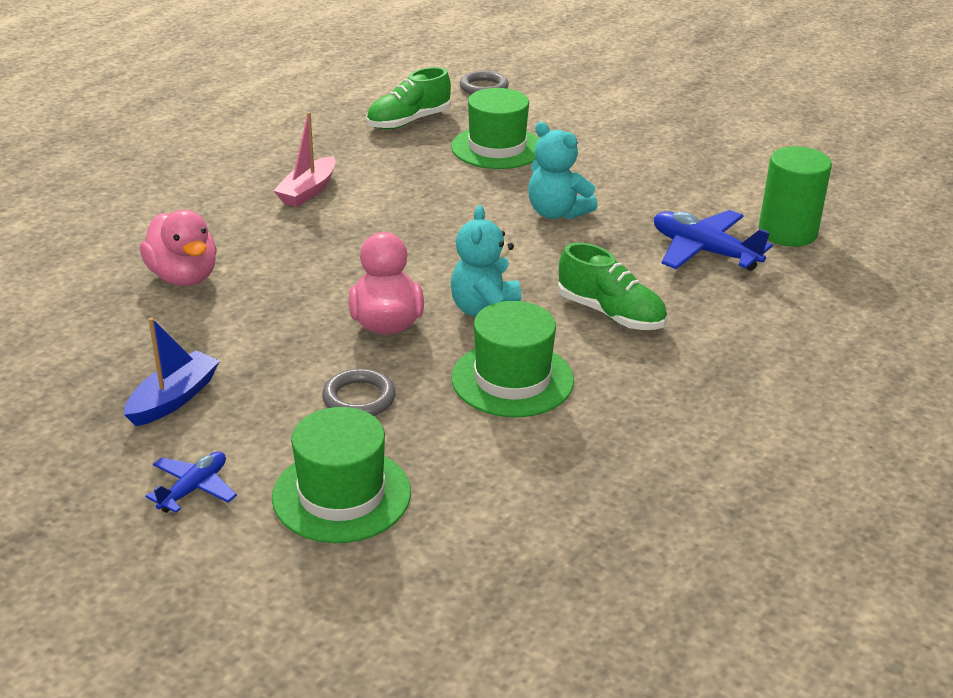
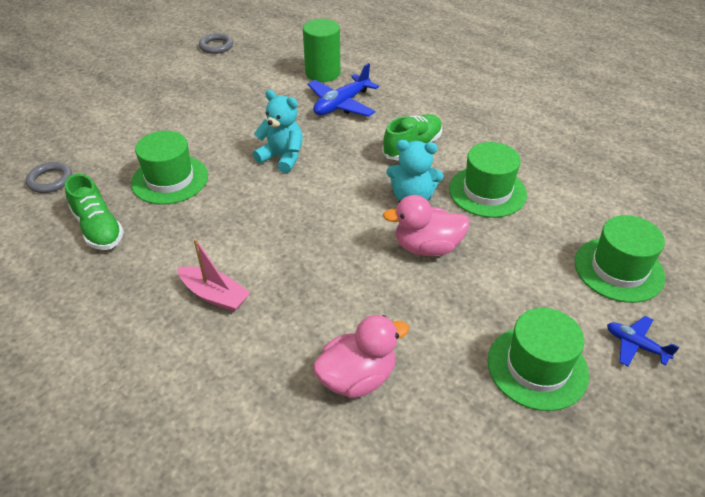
camera: 85 degrees left, 10 degrees up
blue boat [124,318,220,426] -> green hat [488,308,589,411]
grey ring [322,368,396,416] -> grey ring moved to [199,33,233,54]
turquoise teddy bear [528,122,598,220] -> turquoise teddy bear turned 105 degrees counterclockwise [253,90,303,173]

